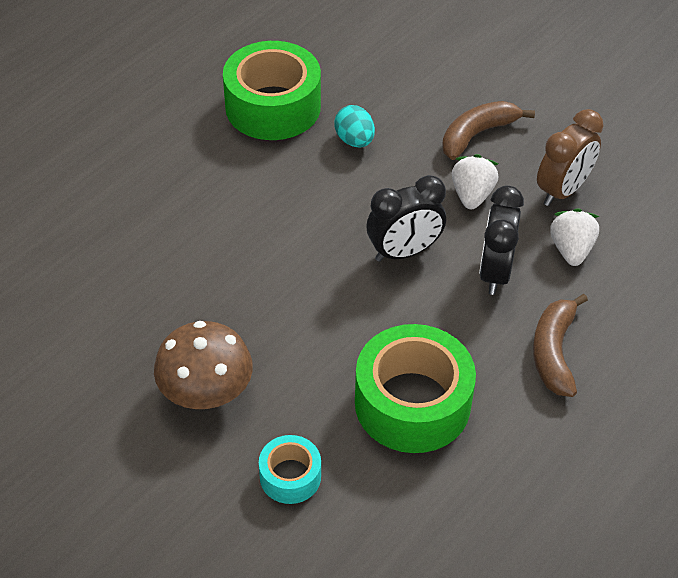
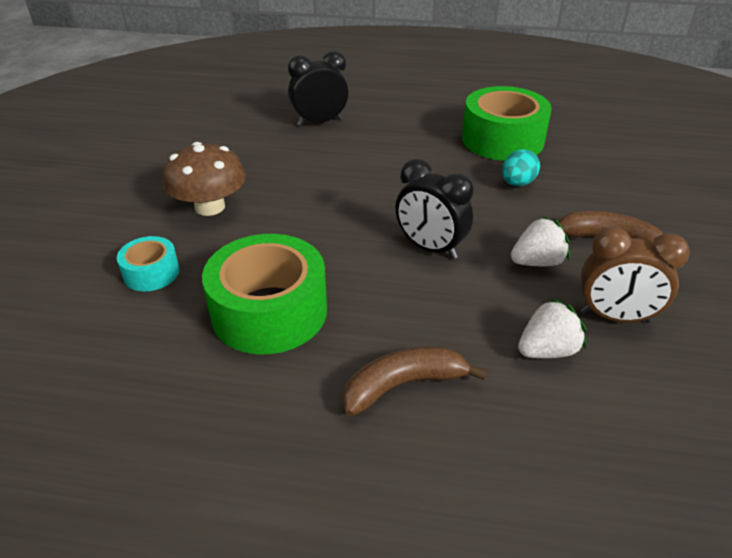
camera: 60 degrees right, 10 degrees down
black clock [479,186,524,295] -> black clock moved to [288,51,349,126]

